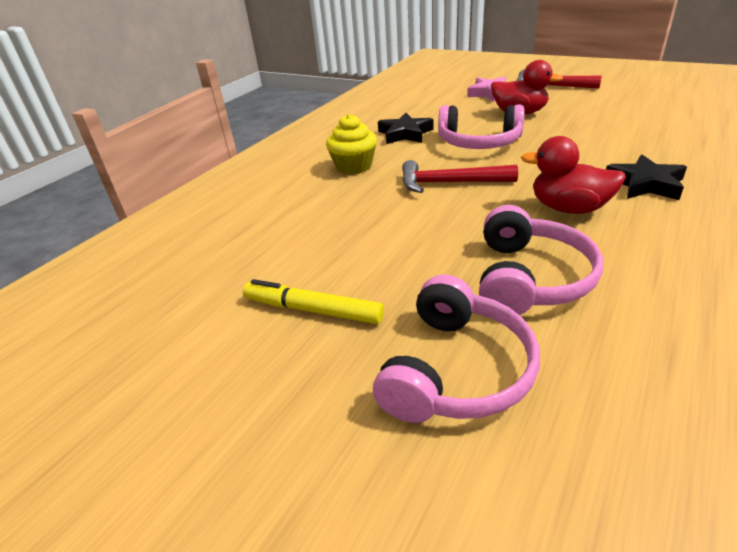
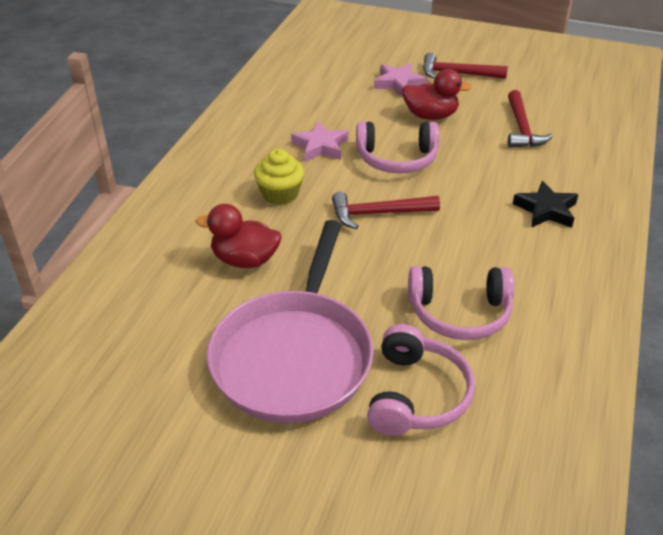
camera: 15 degrees left, 5 degrees up
yellow marker [243,279,384,324] -> pink pan [207,220,374,423]
black star [378,113,434,144] -> pink star [291,121,349,162]
pink headphones [479,205,603,315] -> pink headphones turned 90 degrees clockwise [408,266,514,340]
red duck [521,136,626,214] -> red duck moved to [196,204,281,268]
none -> red hammer [508,90,553,148]

